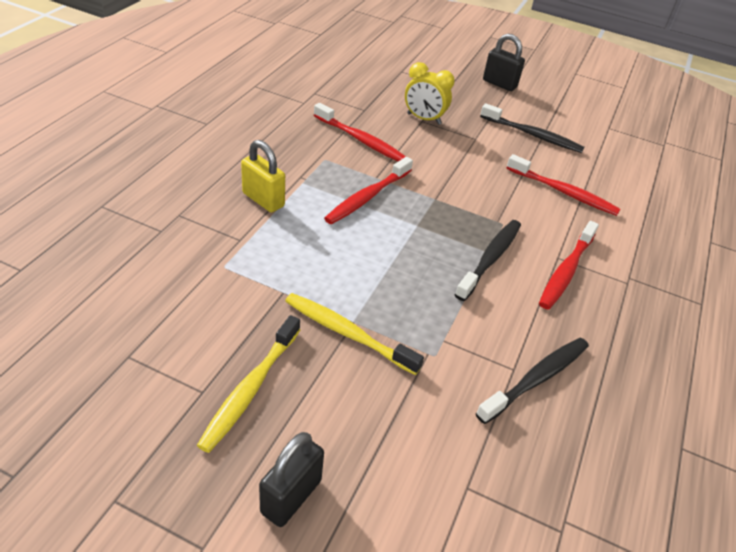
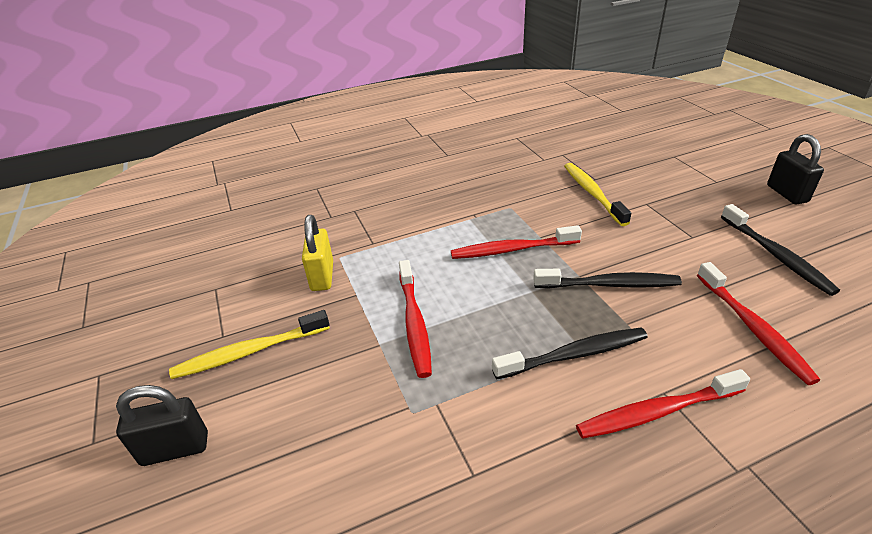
camera: 50 degrees right, 5 degrees down
yellow padlock [241,140,285,213] -> yellow padlock moved to [302,215,333,291]
yellow toothbrush [285,293,424,375] -> yellow toothbrush moved to [564,163,631,226]
red toothbrush [314,103,406,161] -> red toothbrush moved to [399,260,432,378]
yellow clock [405,62,455,125] -> none
black toothbrush [476,338,589,424] -> black toothbrush moved to [533,269,682,289]

